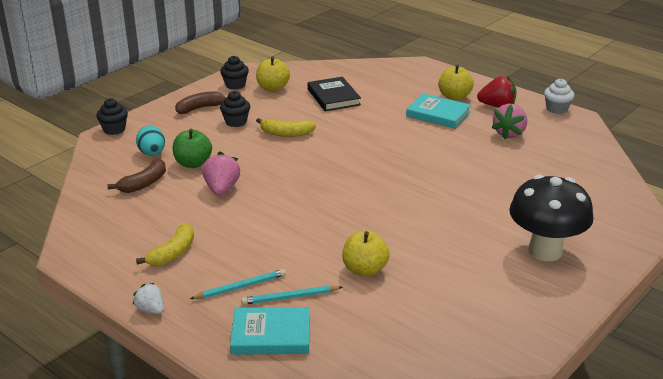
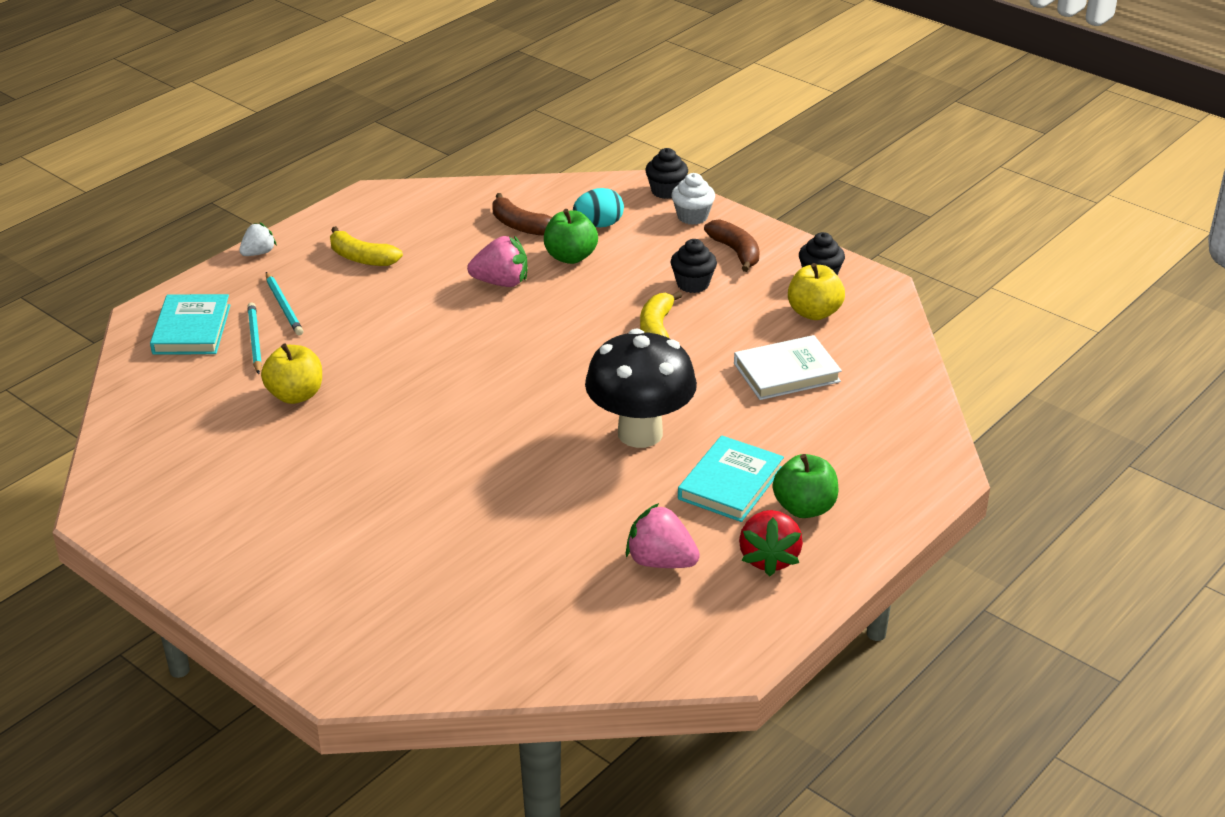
camera: 90 degrees right, 5 degrees up
black book [308,77,361,111] -> white book [734,335,842,400]
yellow apple [438,64,474,100] -> green apple [773,454,838,518]
black mushroom [509,175,594,261] -> black mushroom moved to [585,329,697,448]
white cupcake [544,78,574,114] -> white cupcake moved to [671,173,715,225]

